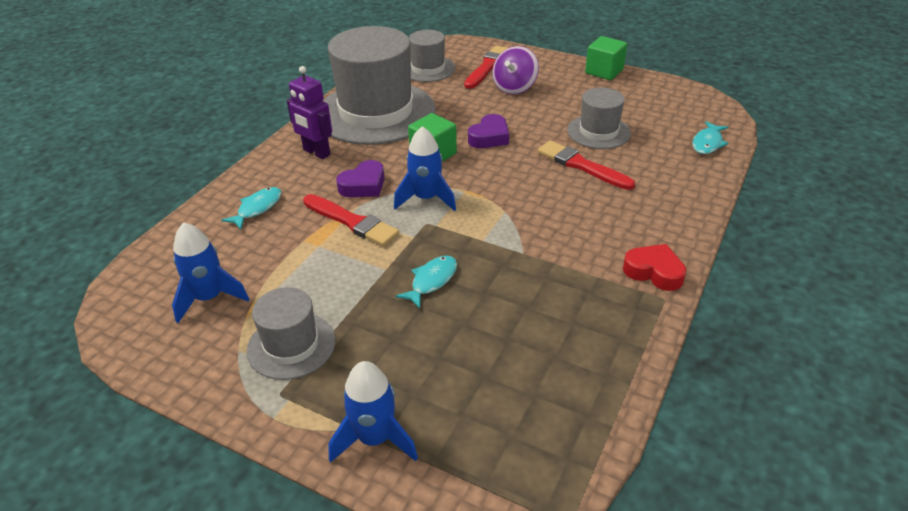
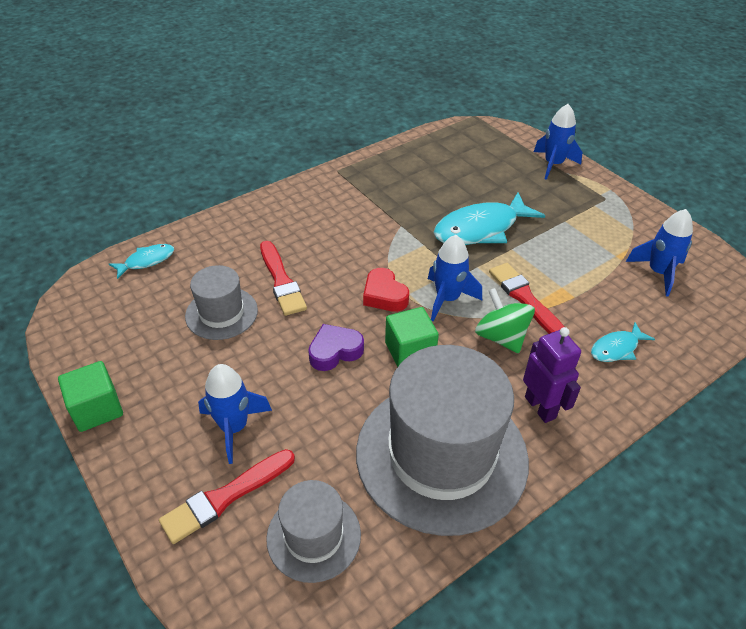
camera: 155 degrees left, 5 degrees up
grey hat [247,287,335,380] -> none
purple heart [336,160,385,197] -> green spinning top [475,288,535,353]
turquoise fish [396,256,457,309] -> turquoise fish [433,192,545,245], size x1.95
purple spinning top [492,46,539,95] -> blue rocket [198,364,272,464]
red heart [623,244,686,291] -> red heart moved to [363,268,409,312]

